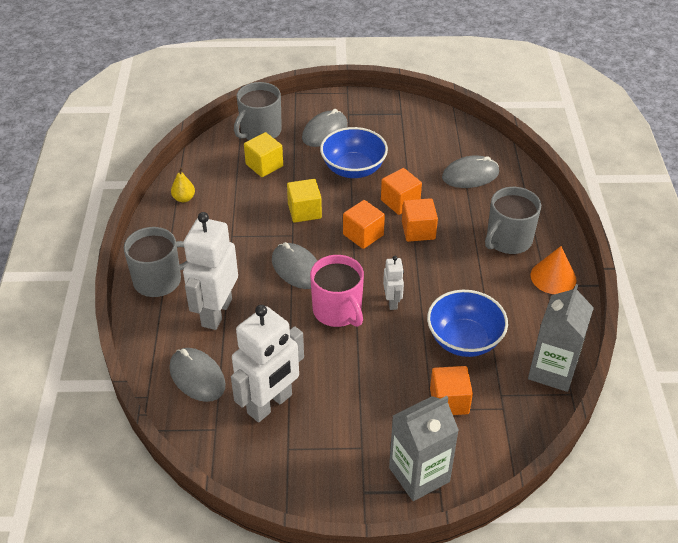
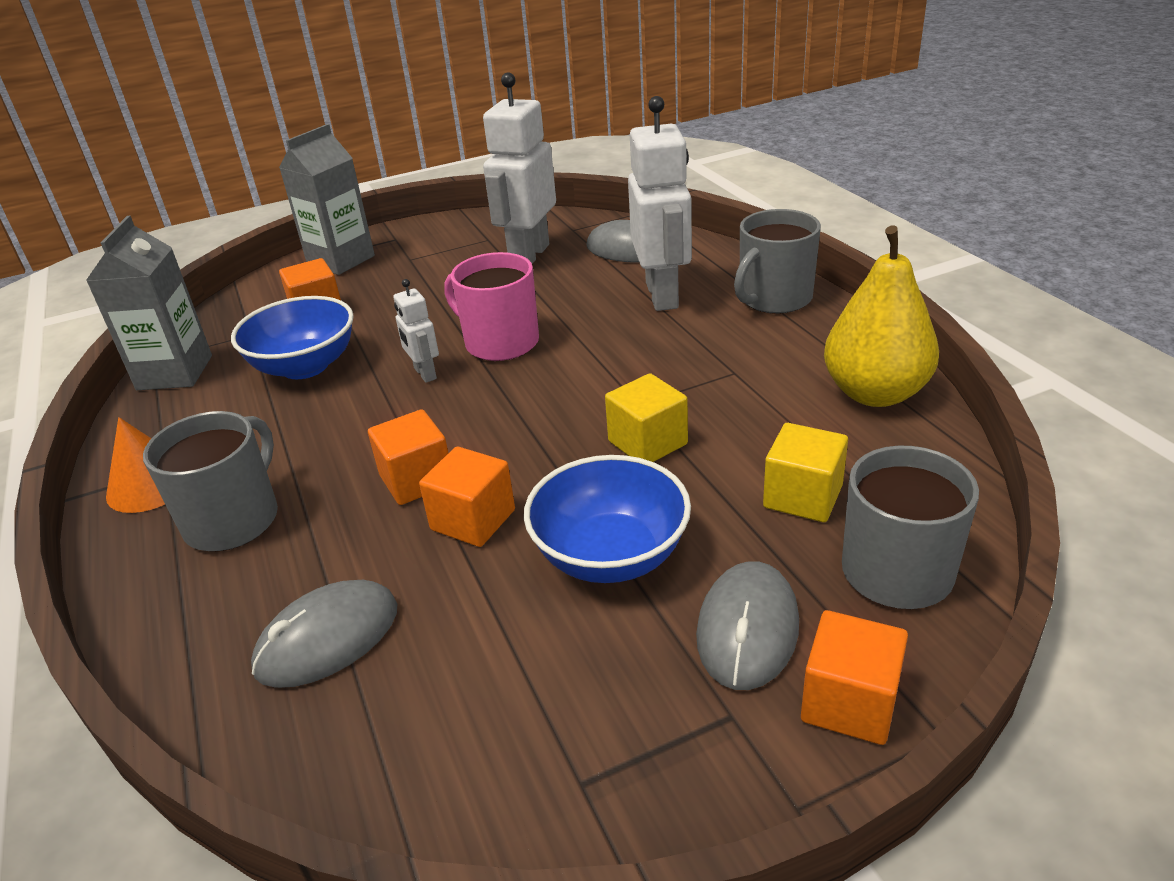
camera: 160 degrees right, 10 degrees down
yellow pear [171,167,195,202] -> yellow pear [824,225,939,407], size x2.31
grey mouse [272,242,317,289] -> none
orange cube [343,200,385,249] -> orange cube moved to [801,610,908,745]

